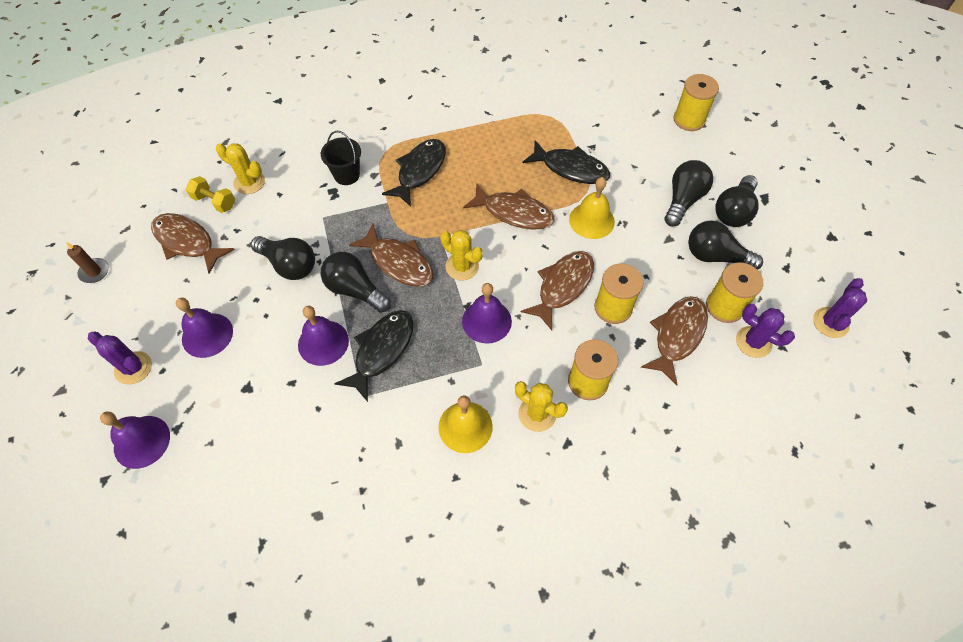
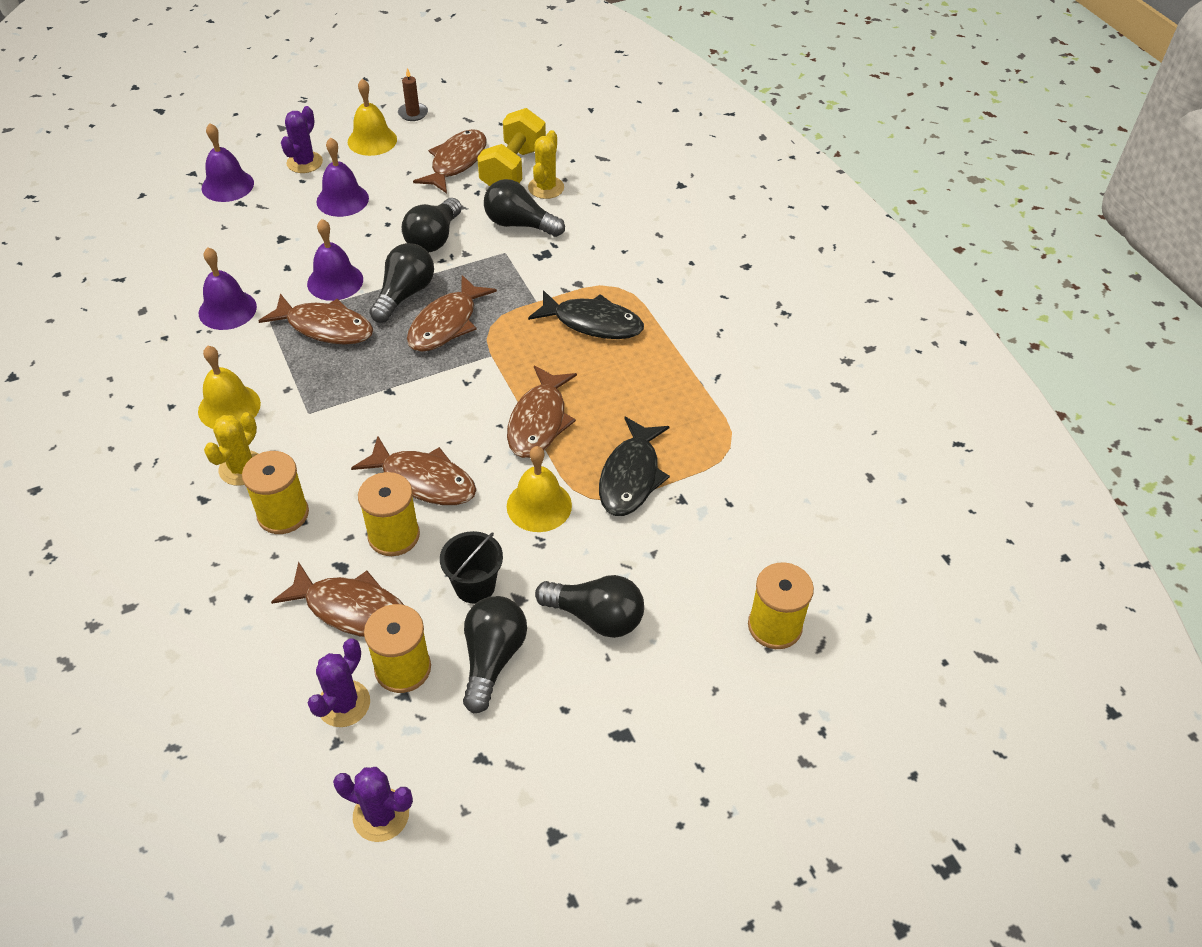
camera: 80 degrees right, 10 degrees down
yellow dumbbell [186,176,235,213] -> yellow dumbbell [477,108,546,186], size x1.74
black bucket [321,131,361,185] -> black bucket moved to [440,531,503,603]
black fish [334,310,414,402] -> brown fish [259,293,373,345]
yellow cactus [440,230,483,280] -> none
purple bell [462,283,512,344] -> purple bell moved to [199,247,257,330]
black light bulb [715,175,759,227] -> black light bulb moved to [484,179,565,237]
none -> yellow bell [348,79,397,156]

